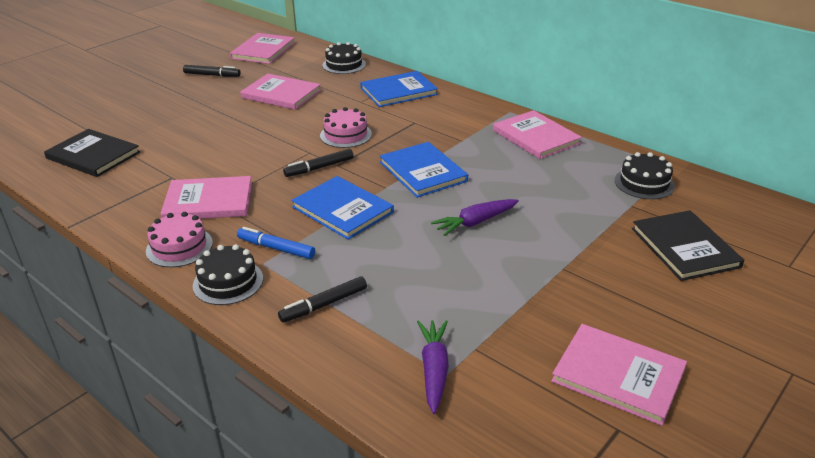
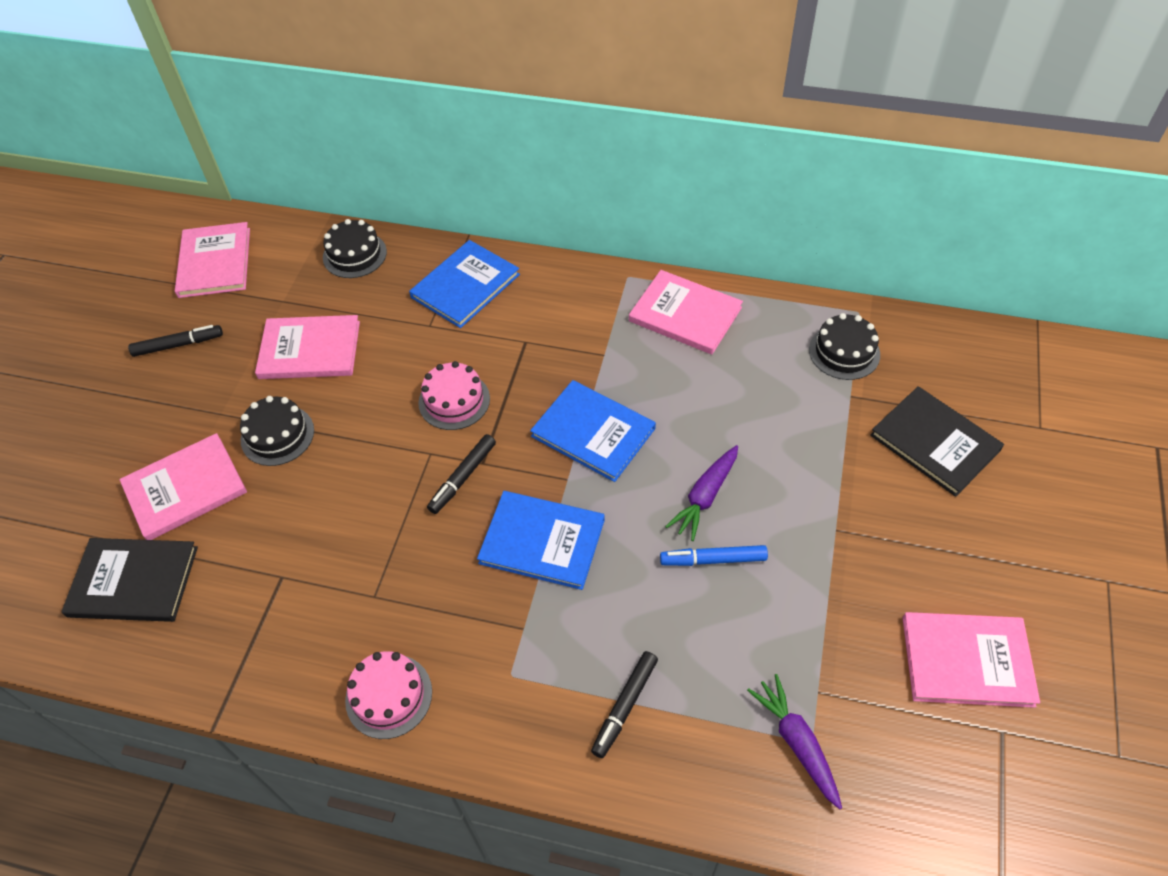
camera: 25 degrees left, 20 degrees up
pink book [160,176,252,219] -> pink book moved to [119,433,247,540]
black cake [193,244,263,305] -> black cake moved to [240,396,314,466]
blue marker [237,227,315,259] -> blue marker moved to [660,545,768,566]

